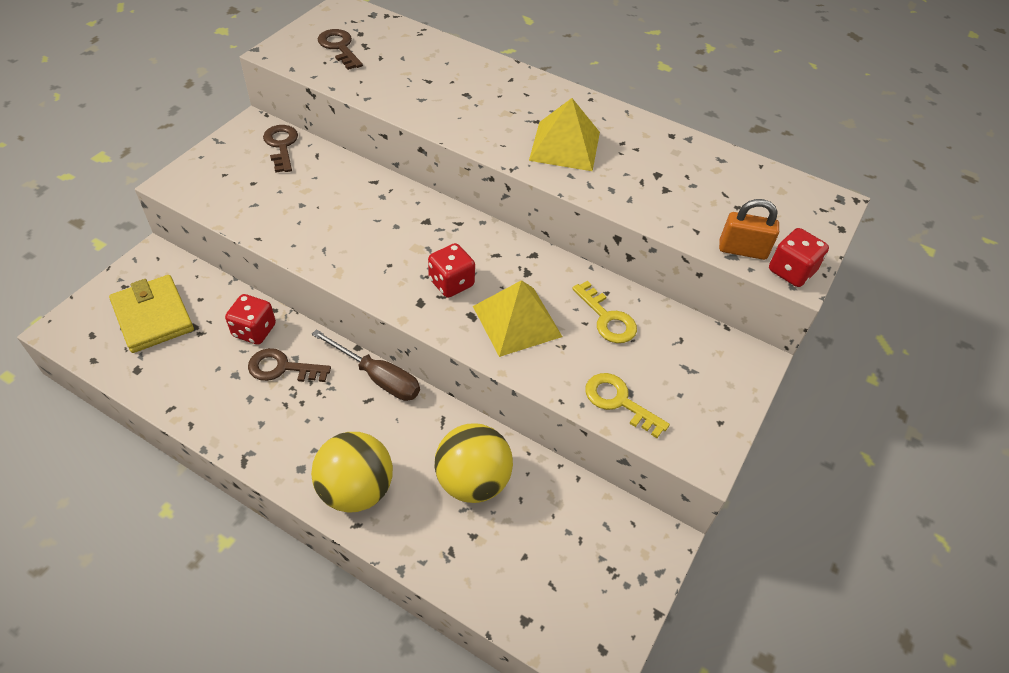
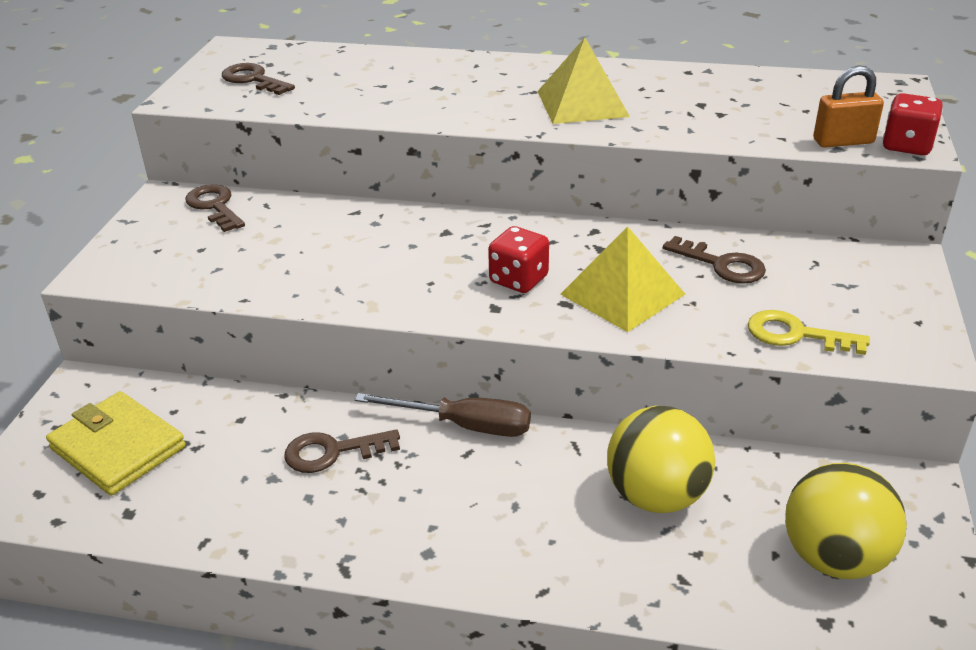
camera: 15 degrees left, 15 degrees down
red dice [225,294,276,345] -> none
yellow ball [311,432,393,513] -> yellow ball moved to [785,463,907,579]
yellow key [572,281,637,343] -> brown key [663,236,766,284]

